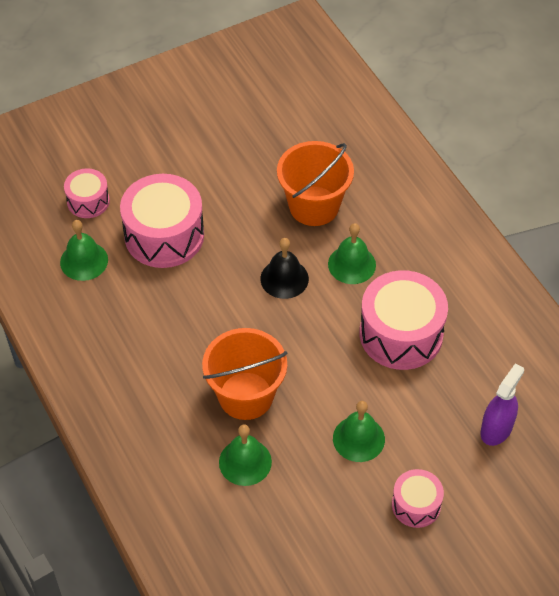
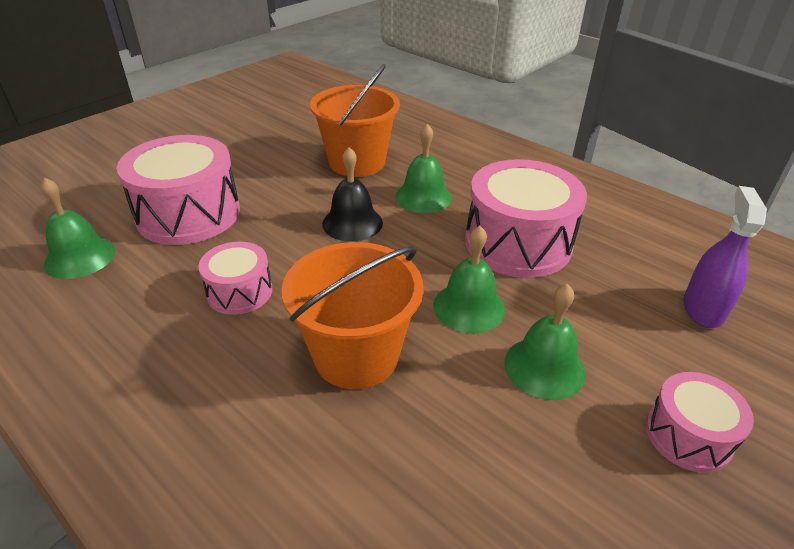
camera: 20 degrees left, 15 degrees down
pink drum [64,168,110,218] -> pink drum moved to [198,242,272,315]
green bell [219,425,272,486] -> green bell moved to [433,226,506,333]

